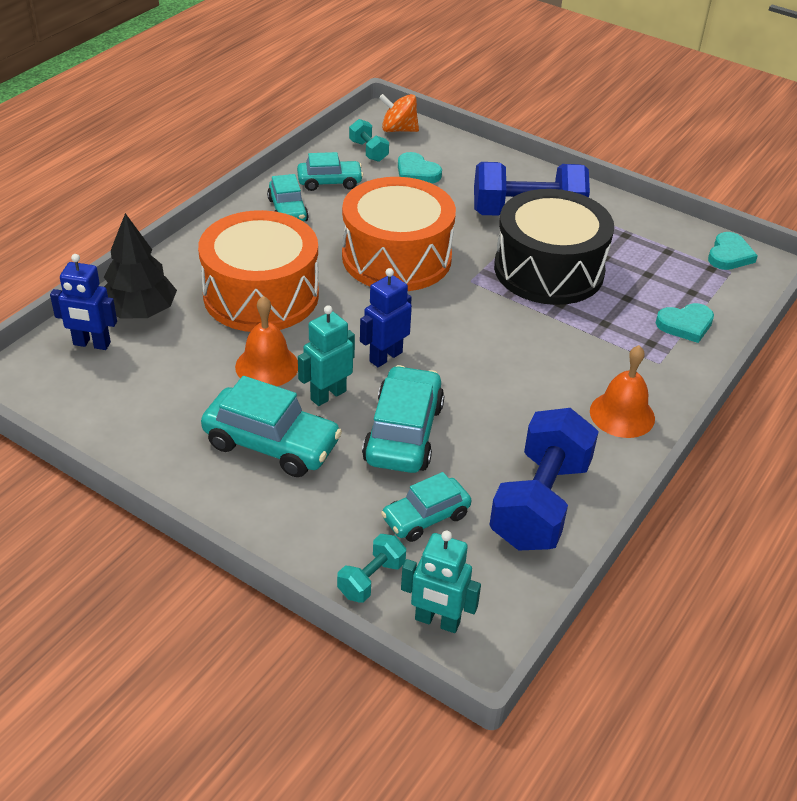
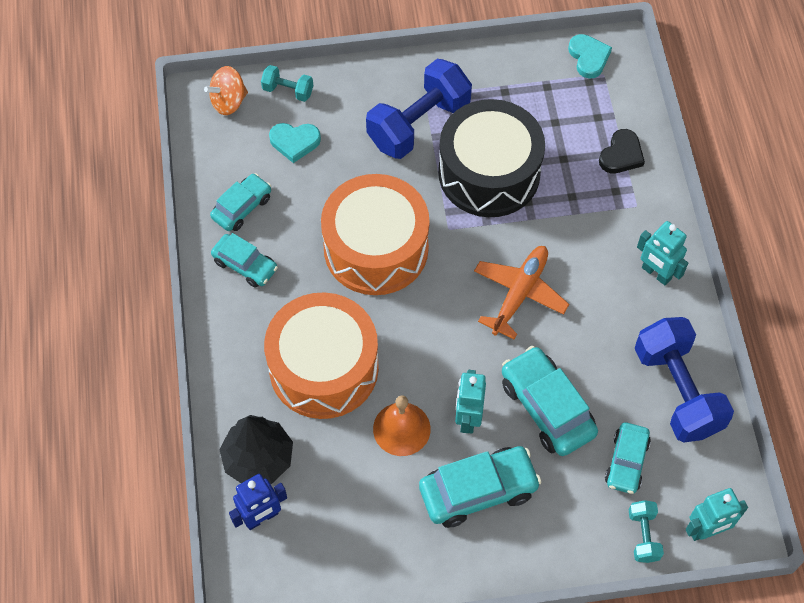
camera: 40 degrees left, 20 degrees up
turquoise dumbbell [349,119,389,162] -> turquoise dumbbell moved to [261,65,313,102]
blue robot [360,268,412,367] -> none
orange bell [590,345,655,438] -> turquoise robot [637,221,688,285]
turquoise heart [656,303,714,343] -> black heart [599,129,645,173]
none -> orange plane [474,246,569,339]

